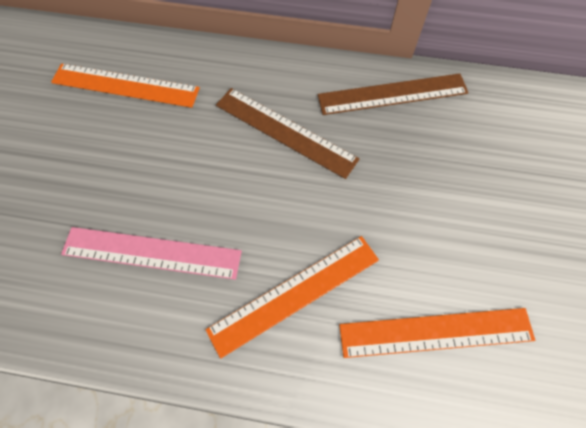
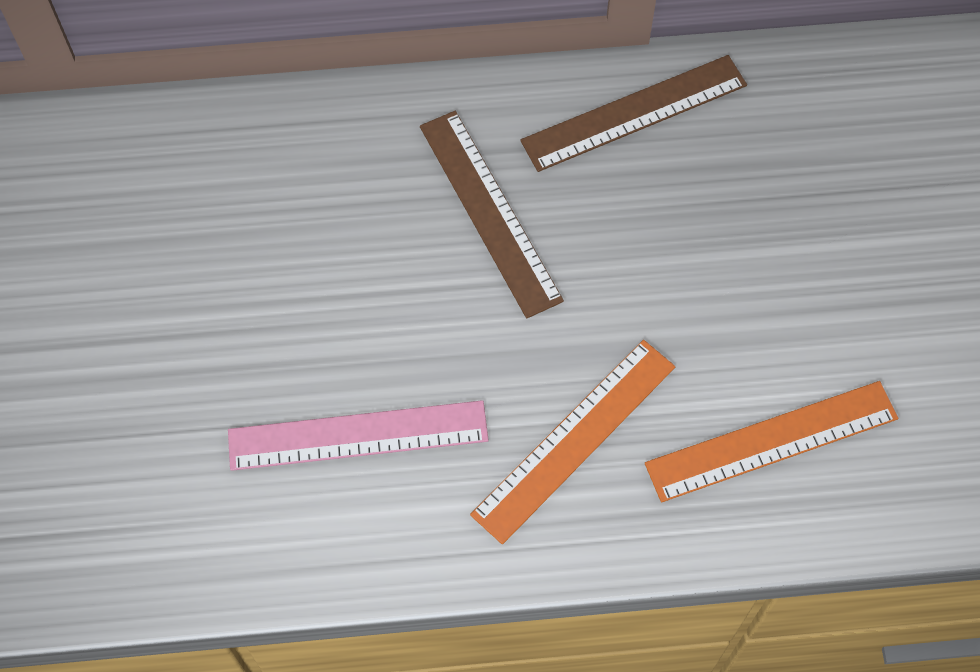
camera: 15 degrees left, 0 degrees up
orange ruler [51,64,200,108] -> none
brown ruler [216,88,360,179] -> brown ruler turned 45 degrees clockwise [420,111,564,318]

